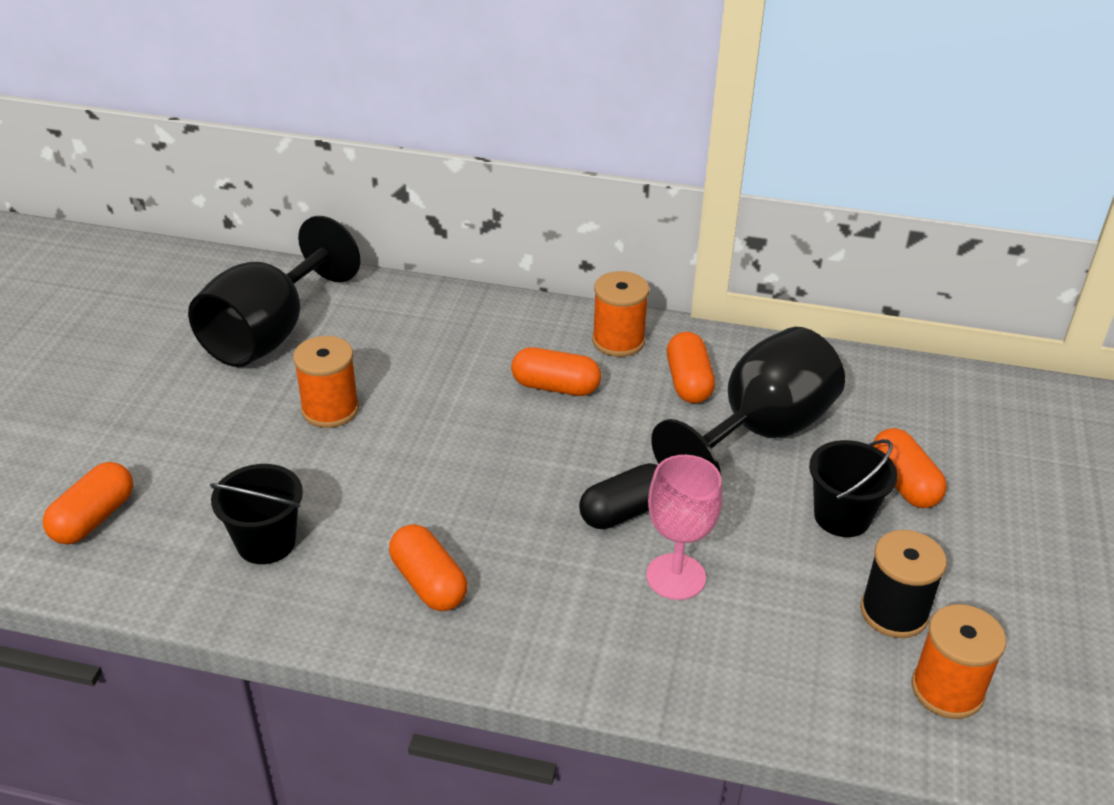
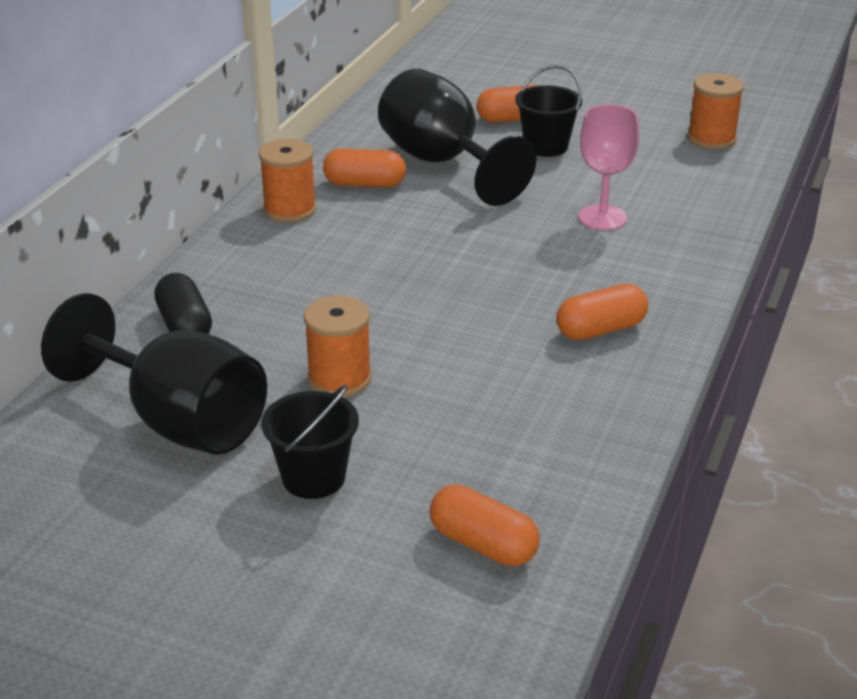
camera: 80 degrees left, 5 degrees down
black bucket [210,464,303,564] -> black bucket moved to [261,385,359,499]
orange capsule [511,347,601,396] -> none
black capsule [579,463,658,529] -> black capsule moved to [154,273,212,334]
black spool [860,530,947,638] -> none

